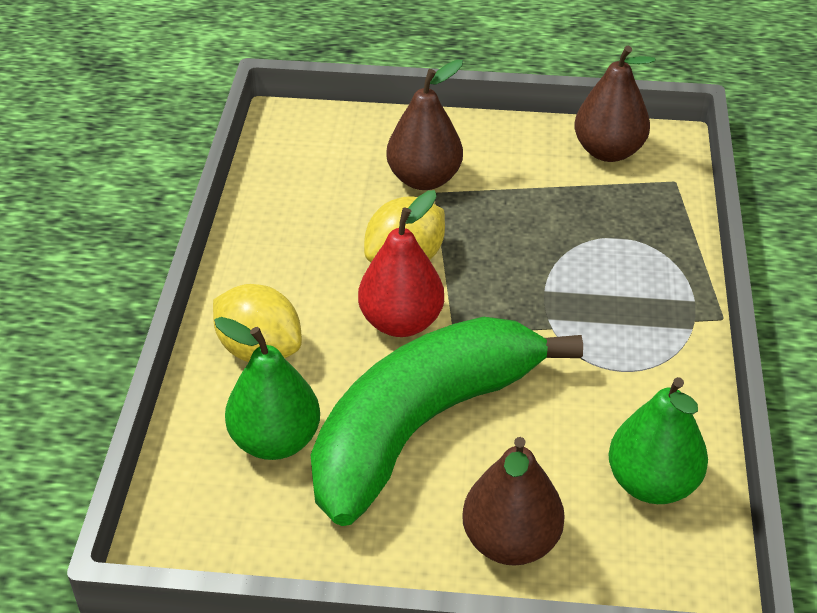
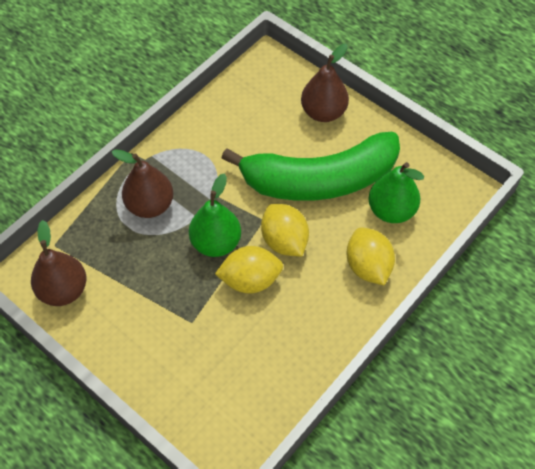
camera: 145 degrees left, 15 degrees up
red pear [358,190,444,337] -> yellow lemon [261,204,309,256]
brown pear [386,60,463,190] -> brown pear moved to [112,149,173,218]
green pear [608,377,708,504] -> green pear moved to [189,173,241,257]

